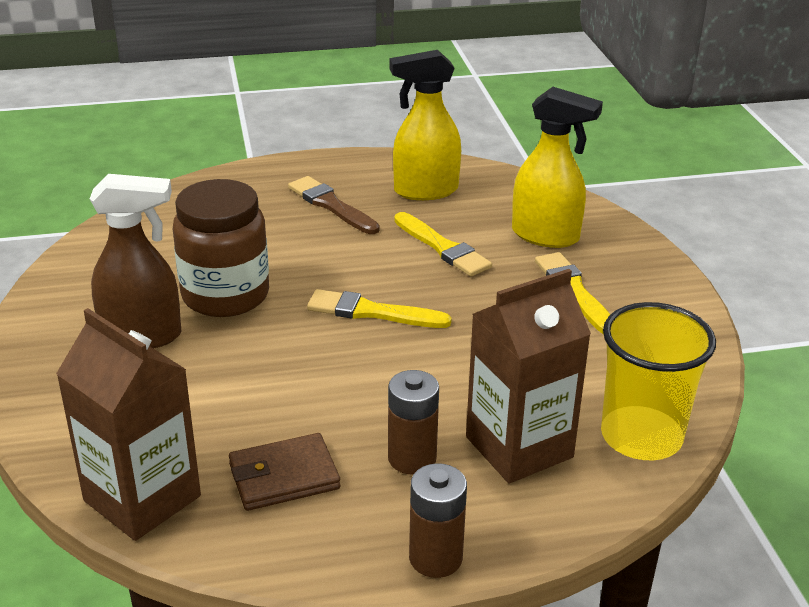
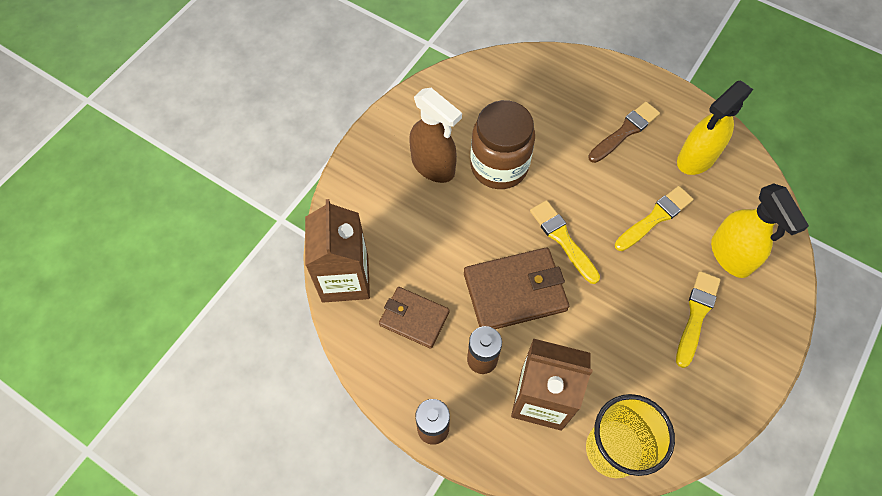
camera: 45 degrees right, 30 degrees up
brown brush [288,176,380,234] -> brown brush turned 45 degrees clockwise [588,102,660,163]
yellow spray bottle [389,50,461,200] -> yellow spray bottle turned 75 degrees counterclockwise [677,81,753,175]
yellow brush [394,212,492,277] -> yellow brush turned 135 degrees counterclockwise [615,186,693,251]
none -> brown wallet [464,247,569,329]

